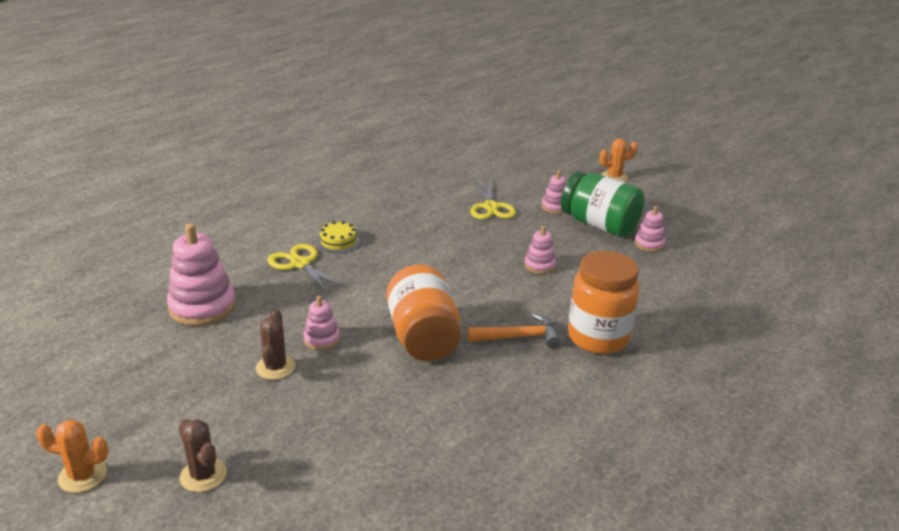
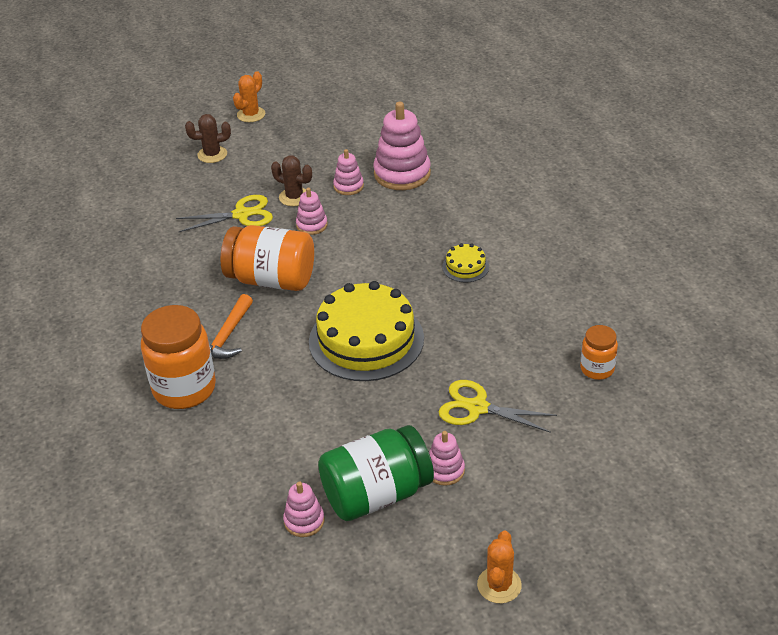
camera: 120 degrees right, 10 degrees up
yellow scissors [267,244,347,295] -> yellow scissors moved to [176,195,273,232]
pink stacking toy [524,226,556,274] -> pink stacking toy moved to [333,149,364,195]
none -> yellow cake [309,281,424,381]
none -> orange jar [580,325,618,380]

